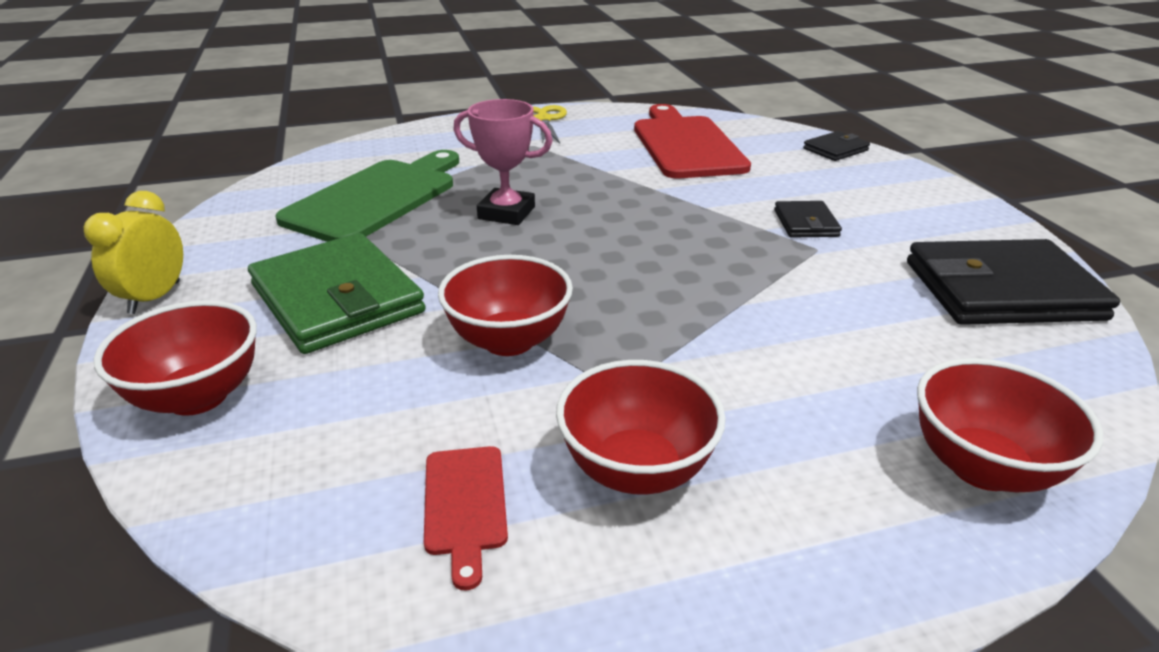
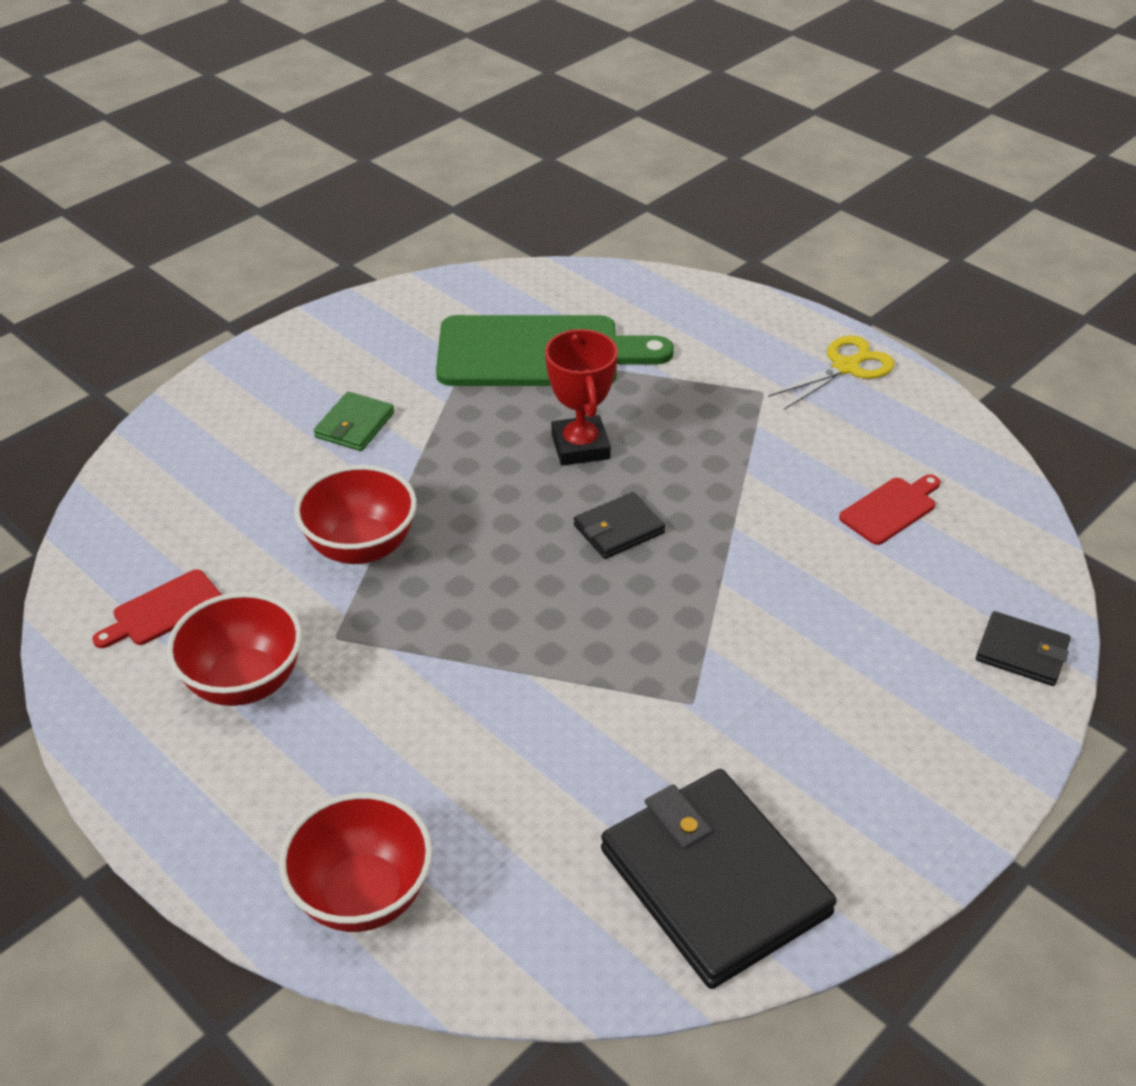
camera: 60 degrees right, 10 degrees up
yellow clock [84,191,183,314] -> none
red bowl [94,300,257,416] -> none
green wallet [248,233,426,354] -> green wallet [314,391,394,451], size x0.48
pink trophy [453,99,553,225] -> red trophy [545,329,618,466]
red cutting board [634,104,751,178] -> red cutting board [839,474,941,545], size x0.46
black wallet [774,201,842,238] -> black wallet moved to [574,492,665,559]

